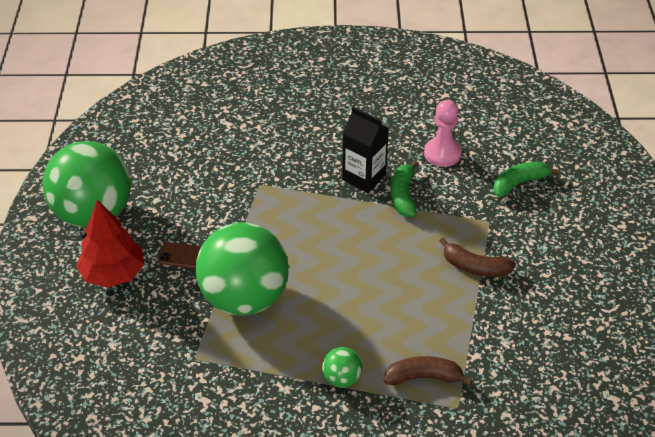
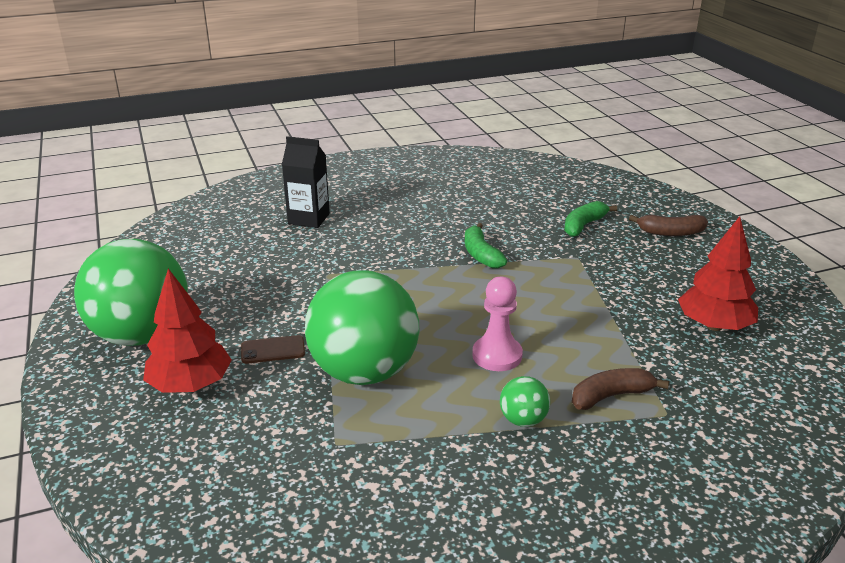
camera: 20 degrees left, 15 degrees down
black carton [342,107,389,193] -> black carton moved to [282,136,330,228]
pink pawn [424,100,462,167] -> pink pawn moved to [472,277,523,371]
brown banana [439,238,516,277] -> brown banana moved to [629,214,708,236]
none -> red tree [678,216,758,331]

